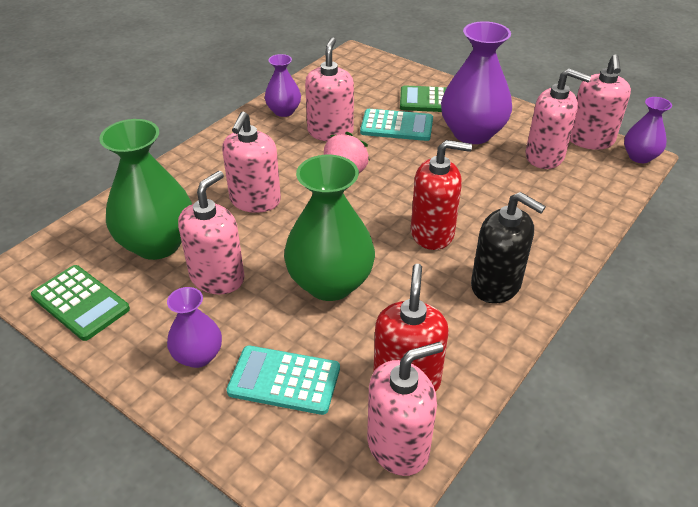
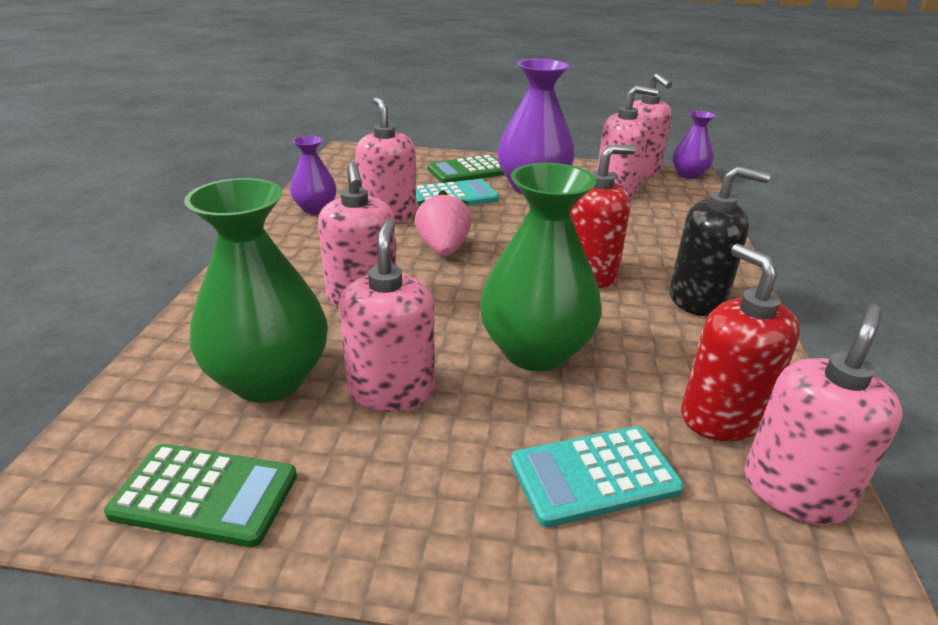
camera: 30 degrees left, 10 degrees down
purple vase [167,287,222,368] -> none

